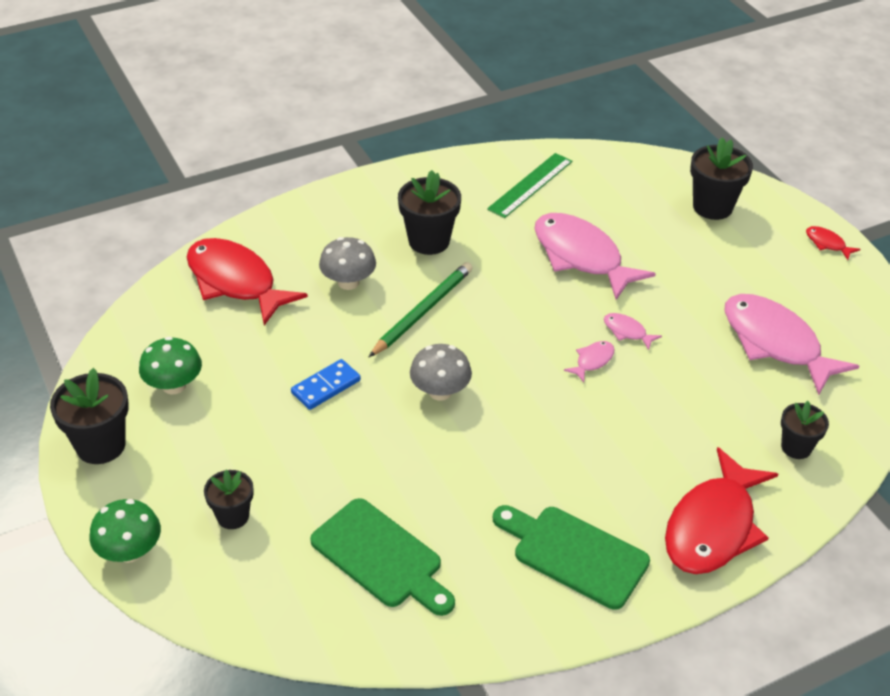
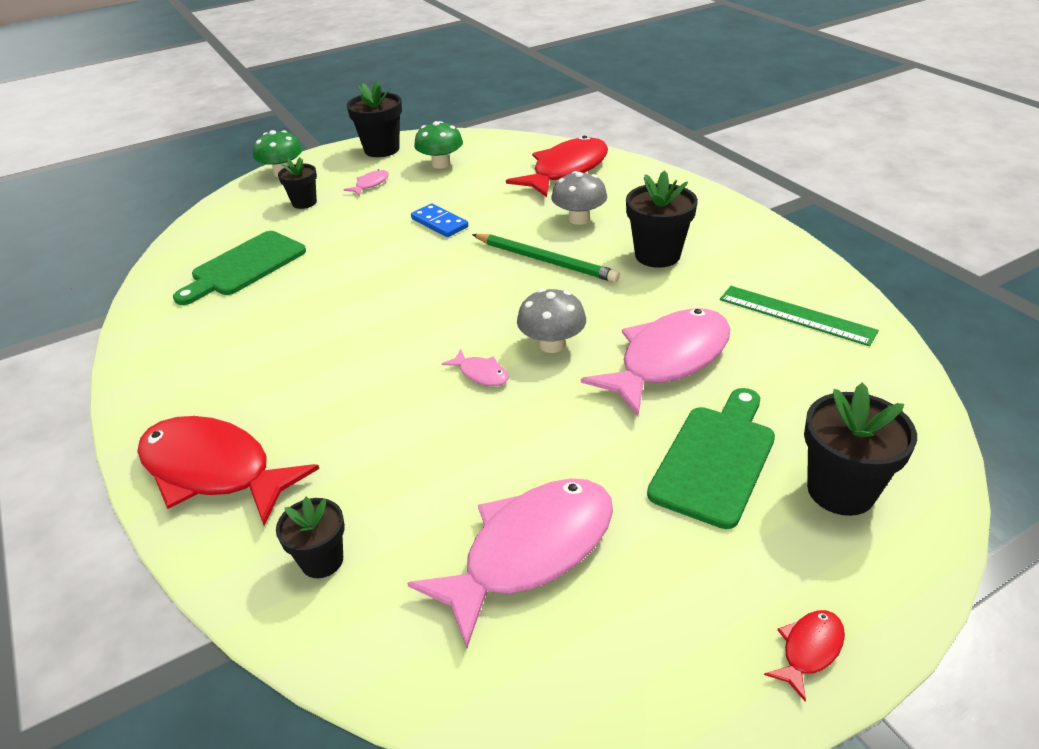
camera: 90 degrees right, 5 degrees down
grey mushroom [410,344,472,401] -> grey mushroom moved to [517,289,586,353]
green cutting board [493,505,650,610] -> green cutting board moved to [647,388,775,529]
pink fish [604,313,662,350] -> pink fish moved to [344,169,389,195]

